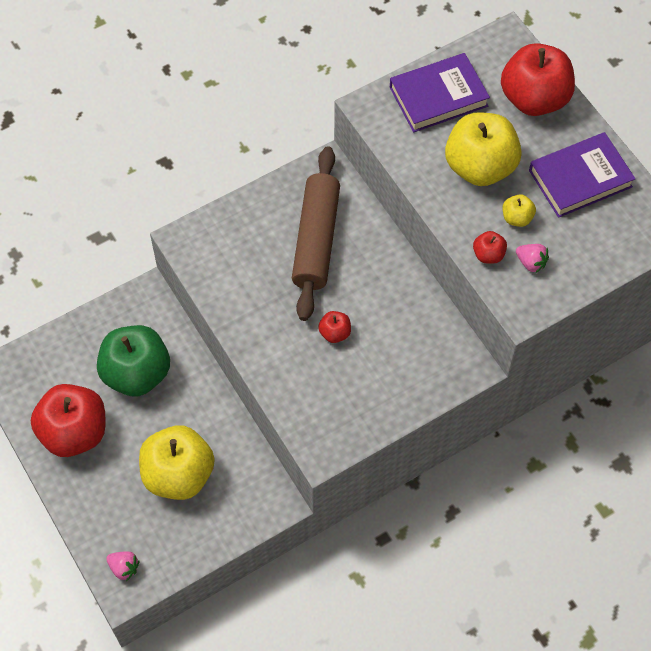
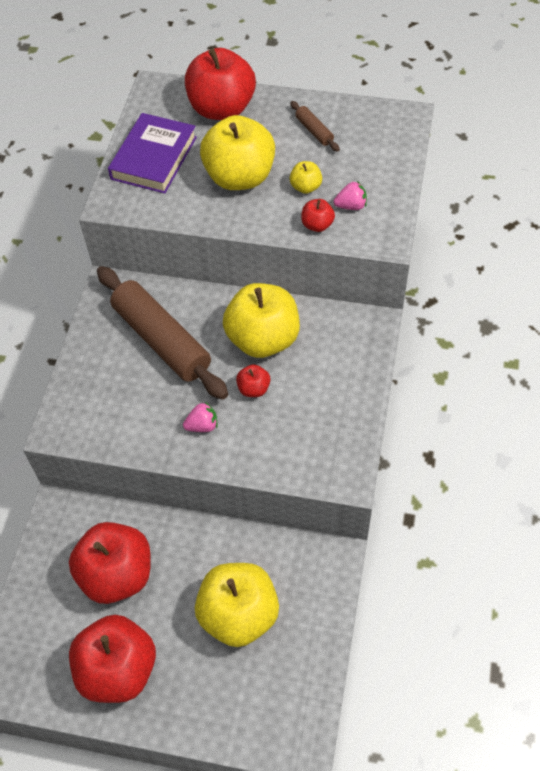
camera: 45 degrees left, 5 degrees down
green apple [97,325,170,396] -> red apple [69,522,151,604]
pink strawberry [106,552,140,581] -> pink strawberry moved to [183,402,217,432]
purple book [529,132,636,218] -> brown rolling pin [290,101,340,152]
none -> yellow apple [223,283,300,358]

